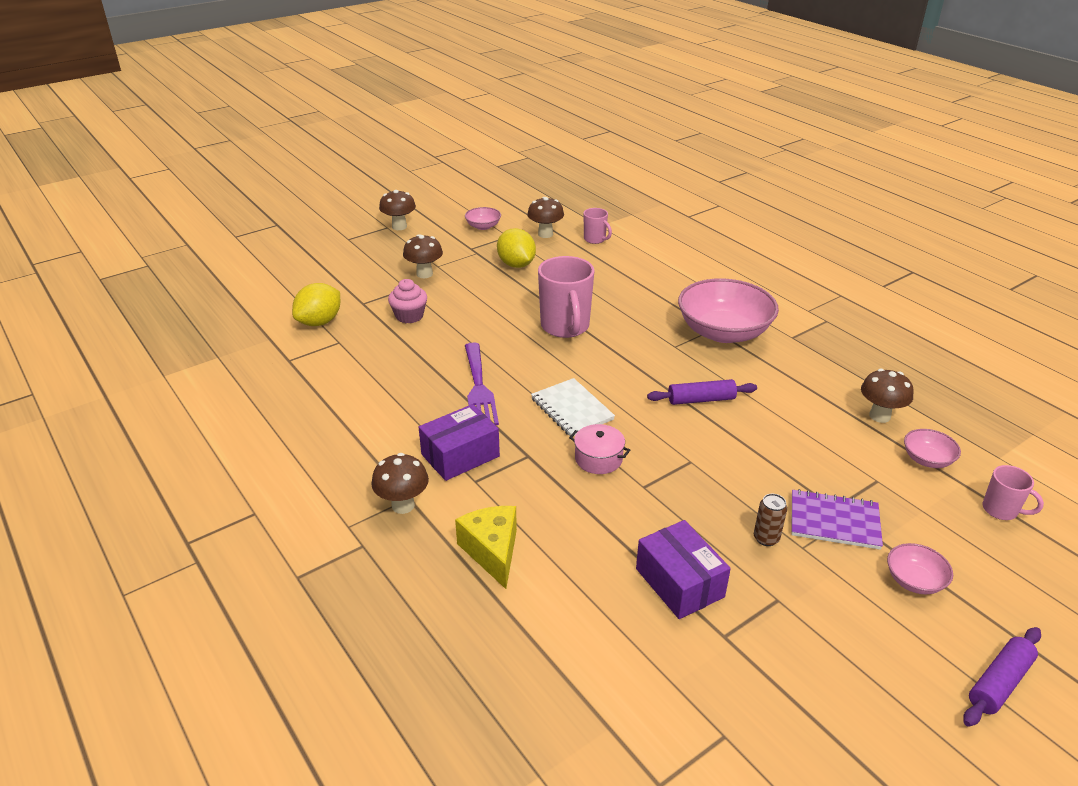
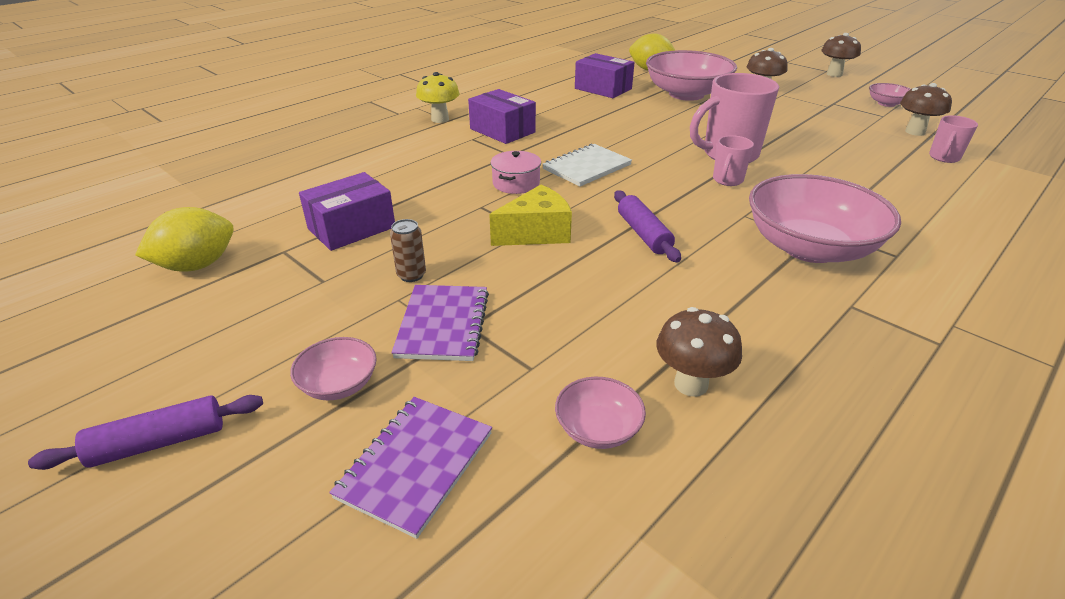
camera: 80 degrees right, 0 degrees up
brown mushroom [371,453,429,514] -> yellow mushroom [416,72,460,123]
pink cupcake [388,279,427,323] -> pink bowl [646,50,737,101]
yellow cheese [455,506,517,589] -> yellow cheese moved to [489,185,572,246]
purple fork [465,343,499,425] -> none
yellow lemon [497,228,536,268] -> yellow lemon moved to [135,207,234,272]
purple rolling pin [963,627,1041,727] -> purple rolling pin turned 60 degrees counterclockwise [28,395,263,470]
pink mug [982,465,1044,520] -> pink mug moved to [713,135,754,186]
none -> purple notebook [329,397,492,539]
none -> purple box [575,53,635,98]

